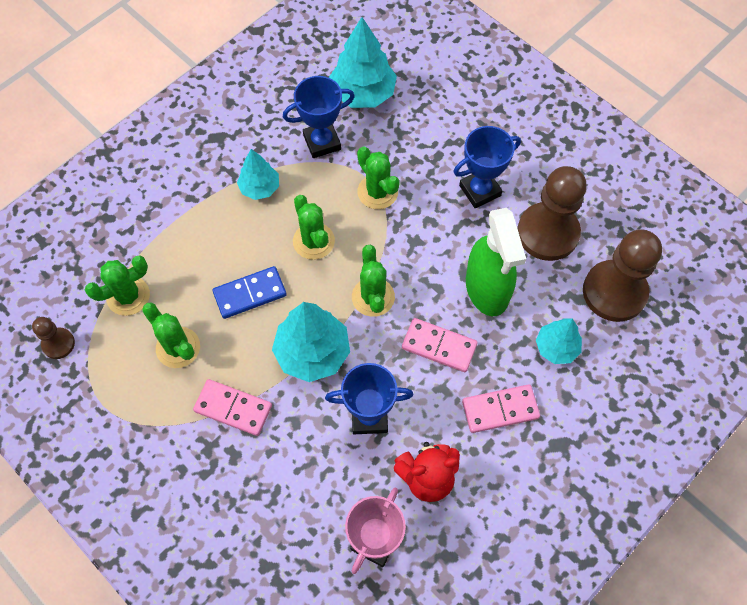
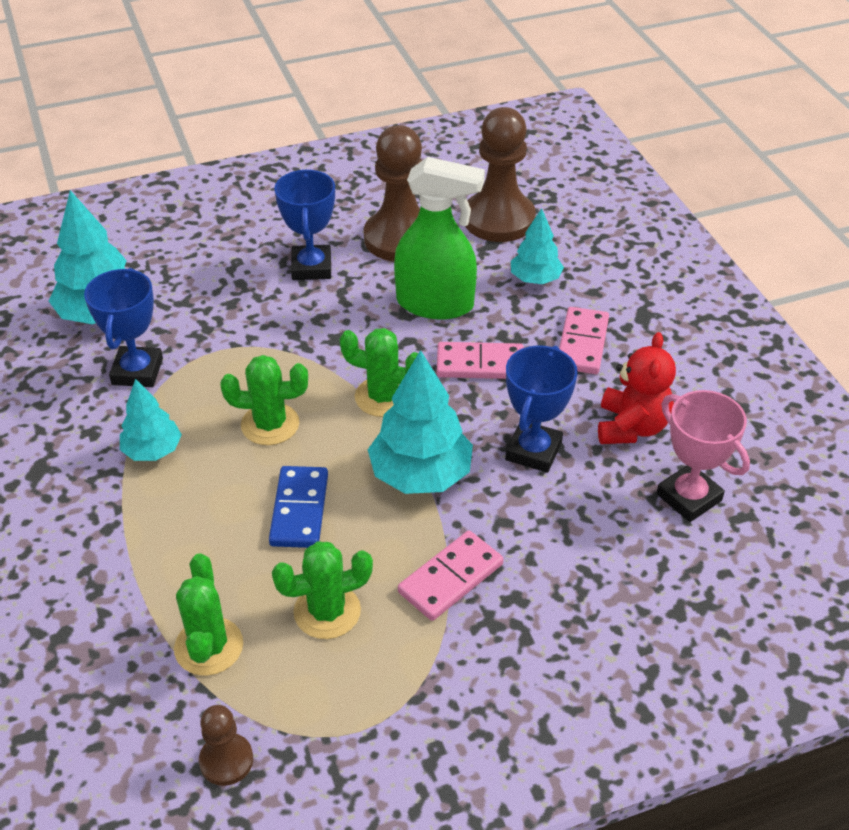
camera: 65 degrees left, 20 degrees down
green cactus [357,146,399,209] -> none
pink domino [402,318,478,372] -> pink domino turned 45 degrees clockwise [437,342,524,379]

